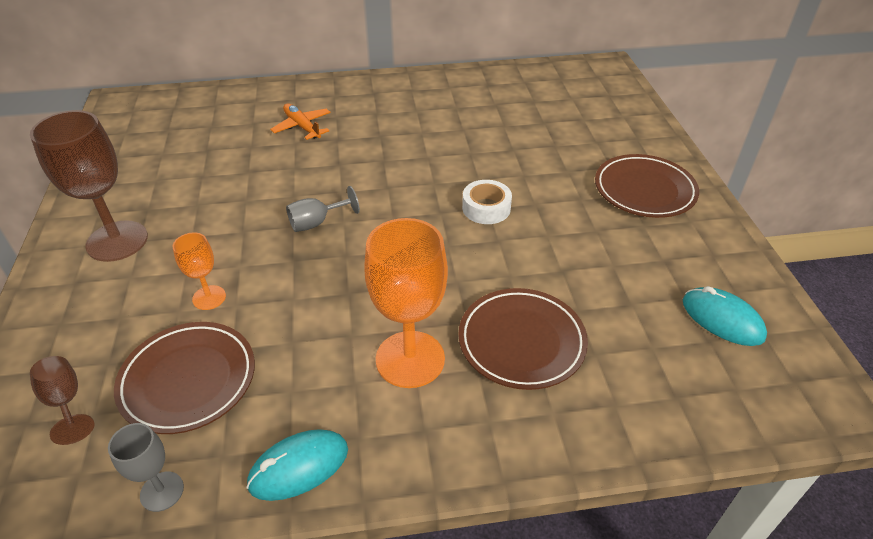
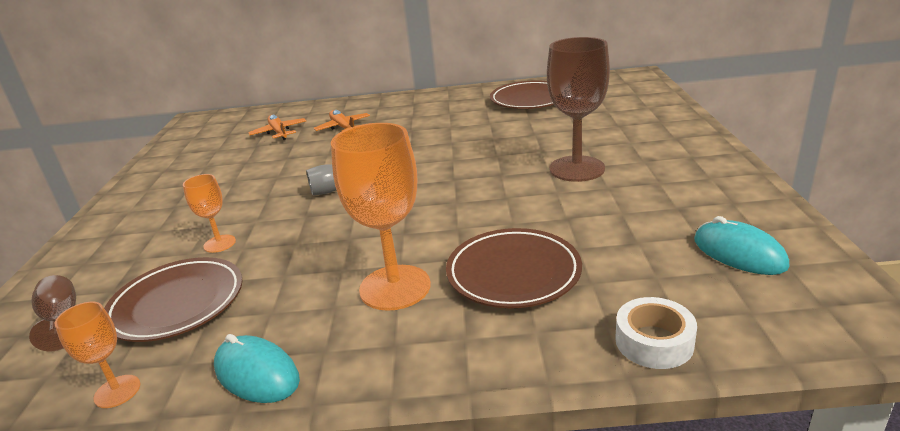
camera: 10 degrees right, 15 degrees down
brown goblet [30,110,148,262] -> brown goblet moved to [547,37,610,182]
grey goblet [108,423,184,512] -> orange goblet [55,302,140,408]
turquoise mouse [246,429,348,501] -> turquoise mouse turned 60 degrees clockwise [214,334,300,403]
white tape [462,180,512,224] -> white tape moved to [615,297,697,369]
brown plate [595,154,699,218] -> brown plate moved to [490,80,554,109]
none -> orange plane [248,115,306,140]

